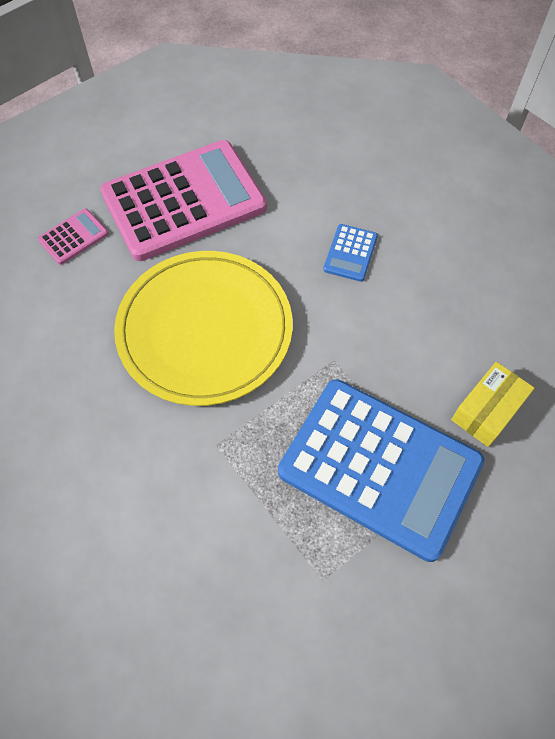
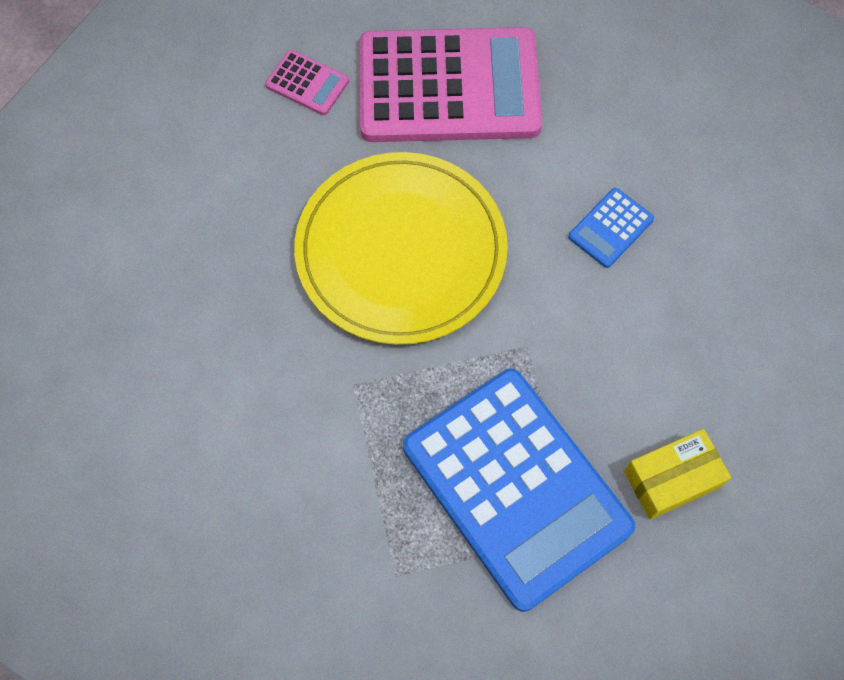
camera: 25 degrees right, 5 degrees up
pink calculator [38,209,108,265] -> pink calculator turned 45 degrees clockwise [265,50,349,115]

